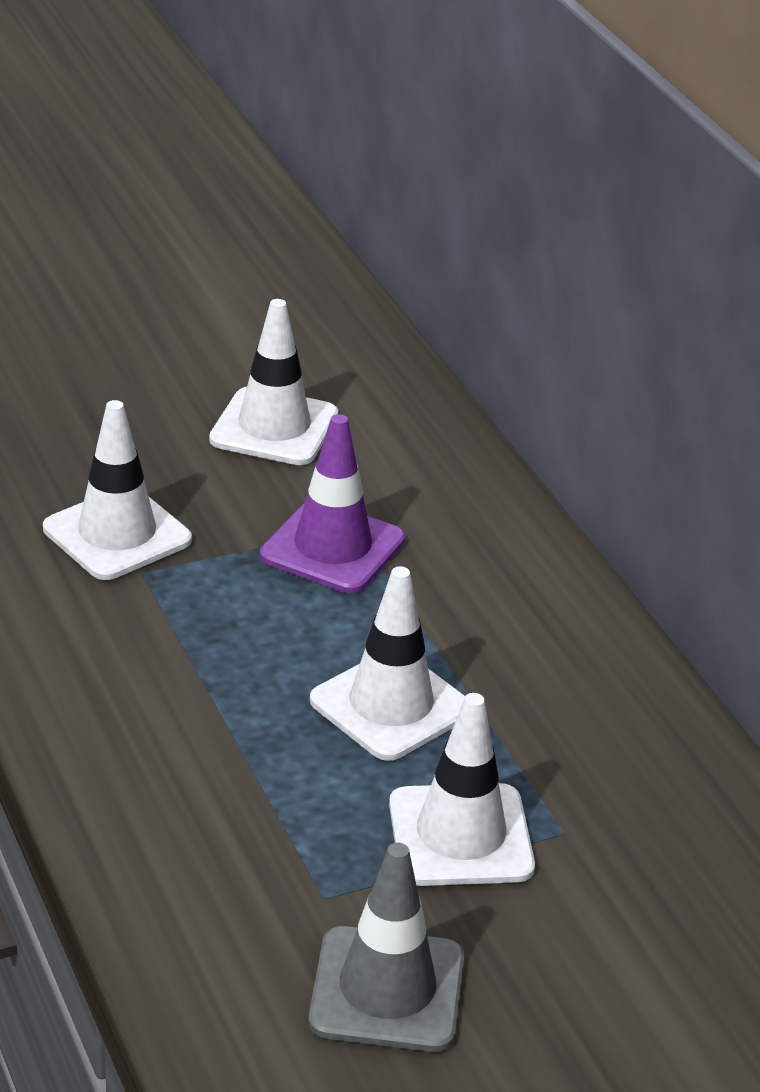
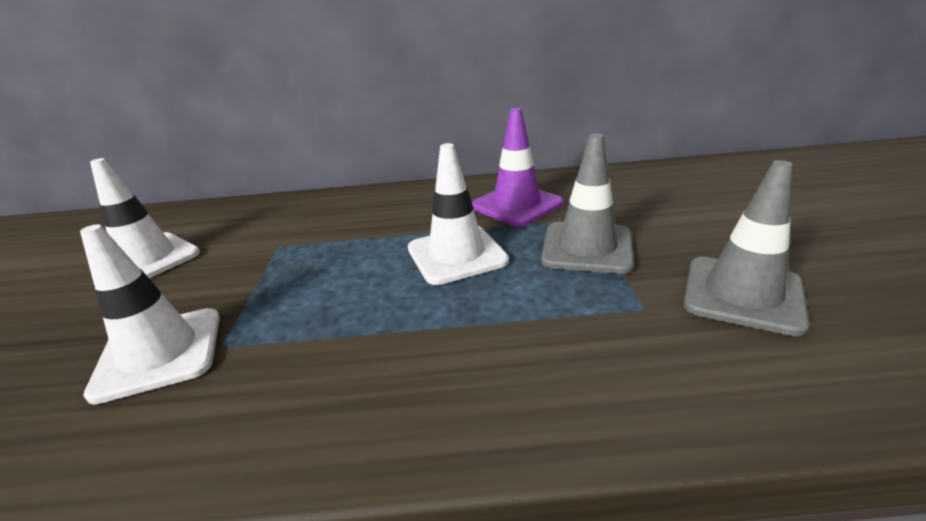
camera: 65 degrees left, 5 degrees down
purple traffic cone [260,414,405,593] -> purple traffic cone moved to [472,108,563,227]
white traffic cone [389,693,535,886] -> grey traffic cone [541,134,634,274]

